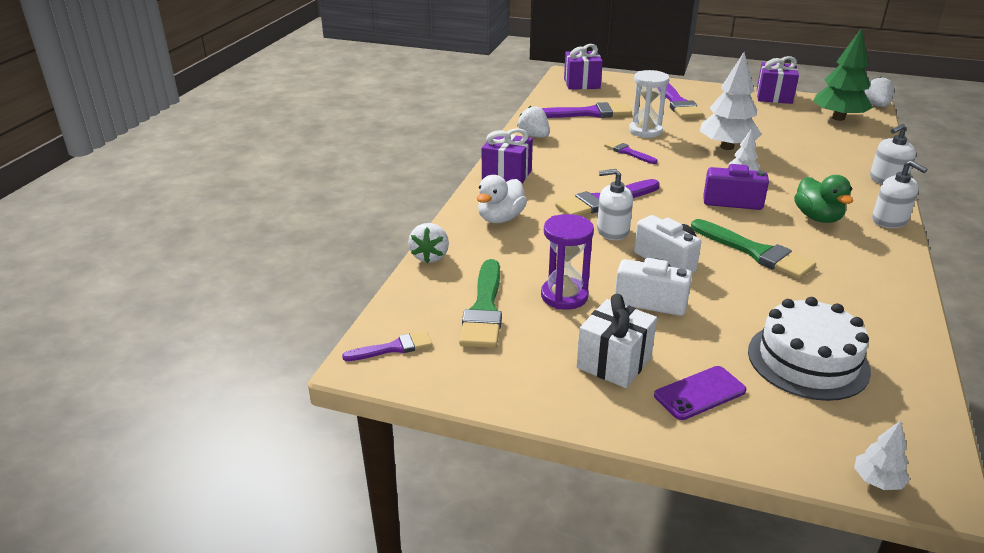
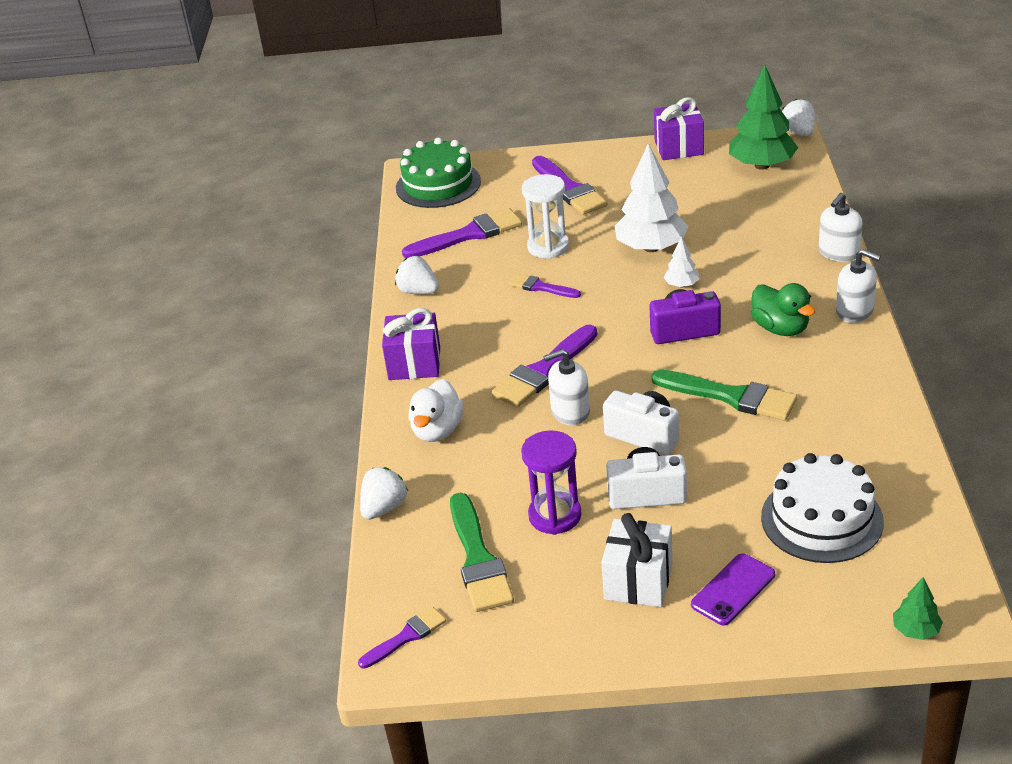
camera: 15 degrees left, 5 degrees up
white strawberry [408,223,449,263] -> white strawberry turned 135 degrees counterclockwise [360,467,408,520]
purple gift [564,44,603,90] -> green cake [396,138,481,208]
white tree [854,421,910,490] -> green tree [893,577,943,640]

